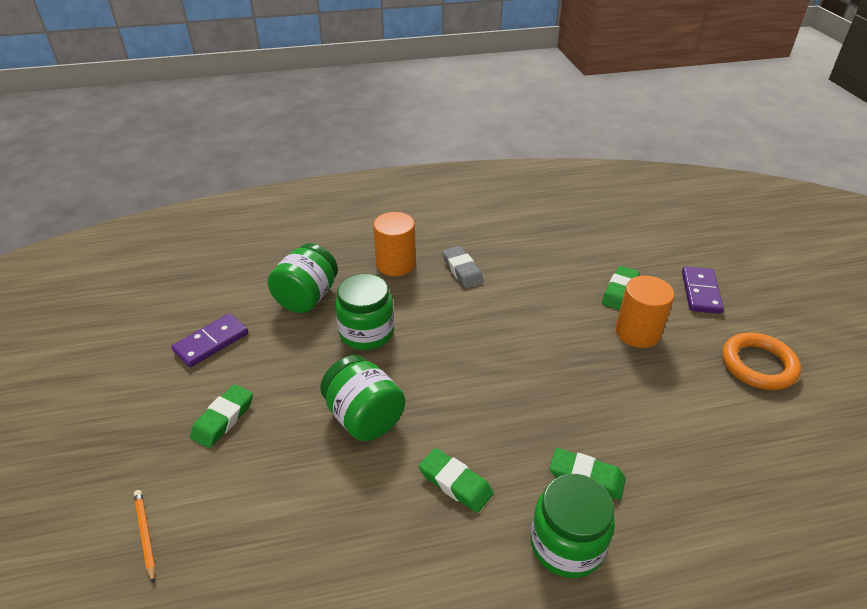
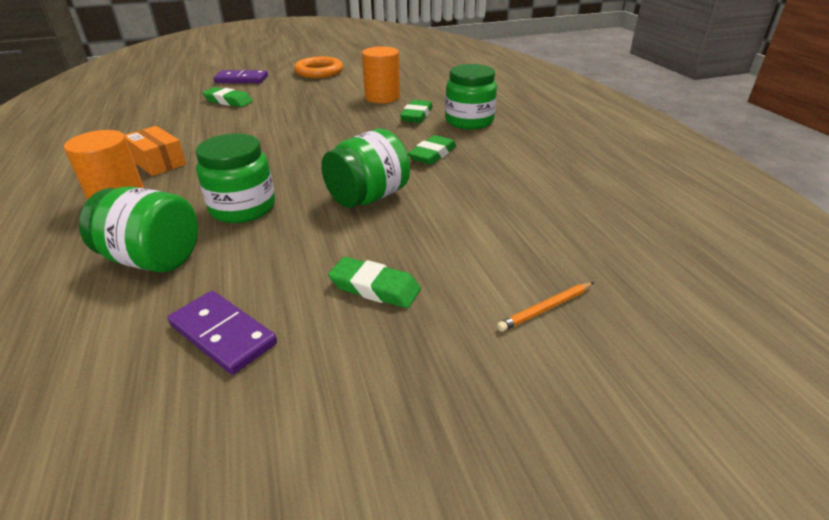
camera: 95 degrees left, 5 degrees down
grey eraser [442,246,484,288] -> orange box [125,126,186,176]
orange cylinder [615,276,674,348] -> orange cylinder moved to [362,46,400,103]

